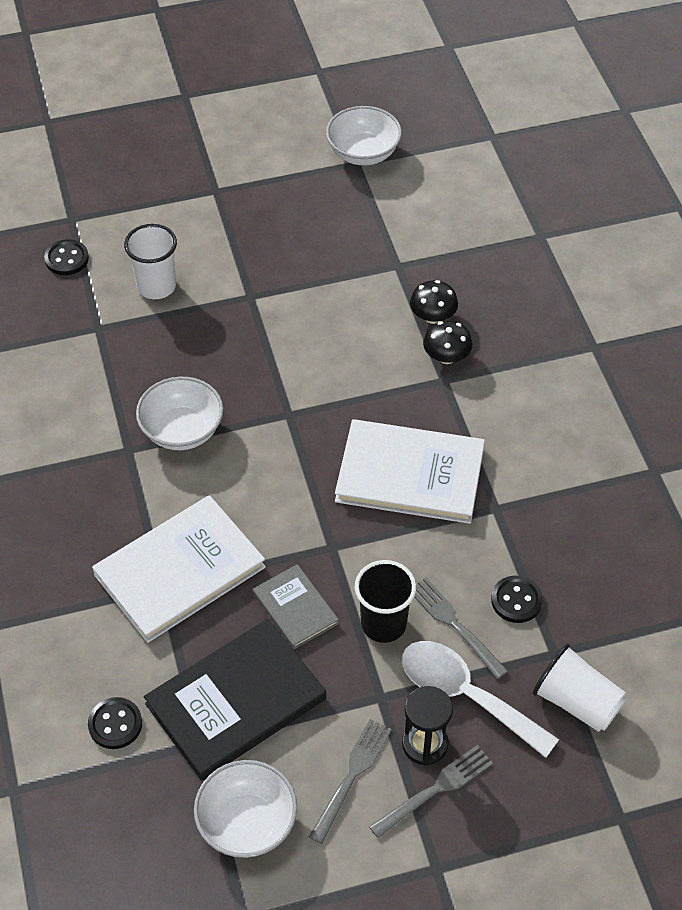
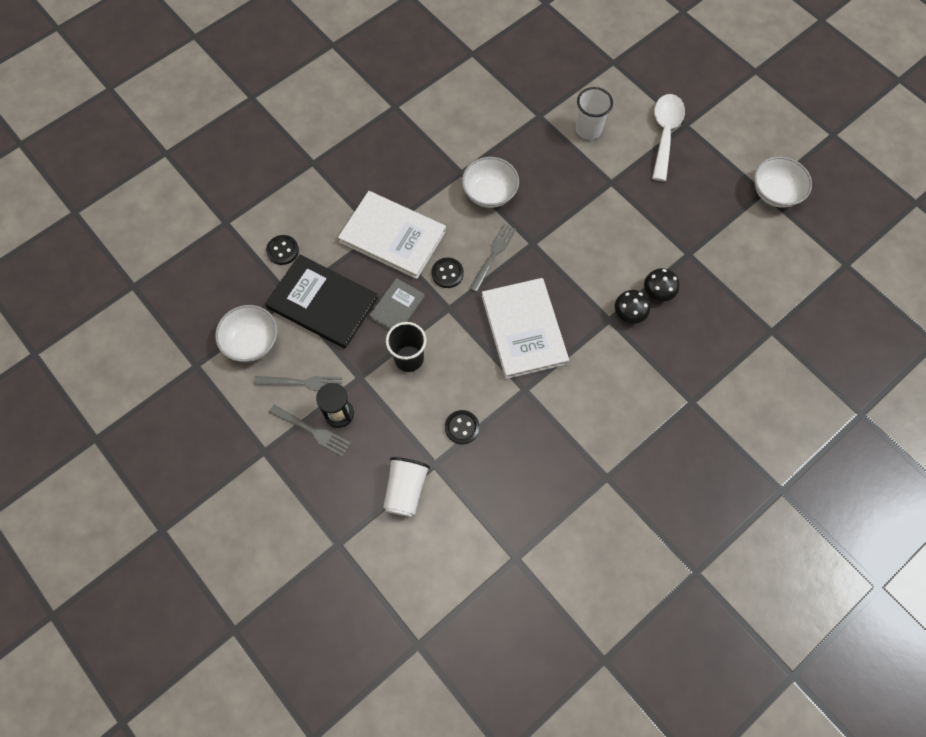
camera: 65 degrees right, 15 degrees up
black button [44,239,89,275] -> black button moved to [432,258,464,288]
white spoon [402,641,559,758] -> white spoon moved to [652,94,685,181]
grey fork [415,577,508,679] -> grey fork moved to [469,223,516,292]

